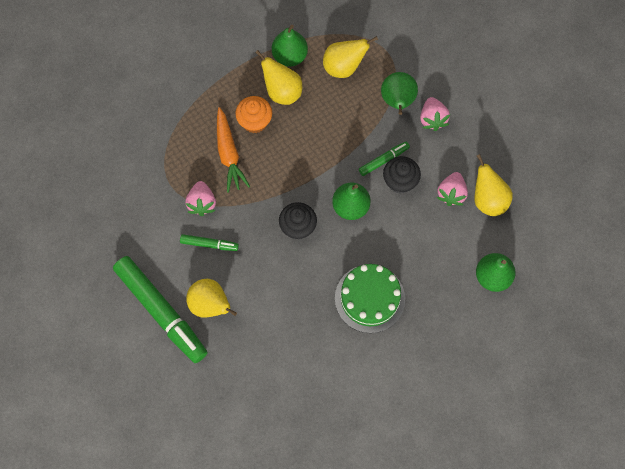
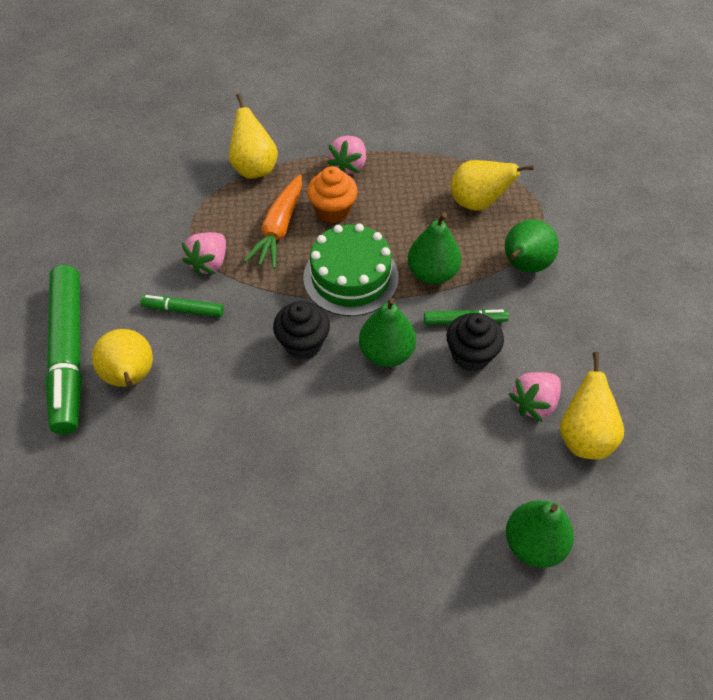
camera: 30 degrees right, 15 degrees down
green marker [180,234,239,251] -> green marker turned 150 degrees clockwise [140,295,224,317]
yellow pear [255,50,302,105] -> yellow pear moved to [229,94,278,179]
green pear [272,25,308,67] -> green pear moved to [408,213,461,284]
green cake [335,264,405,333] -> green cake moved to [303,224,399,316]
pink strawberry [420,97,450,131] -> pink strawberry moved to [327,136,366,174]

